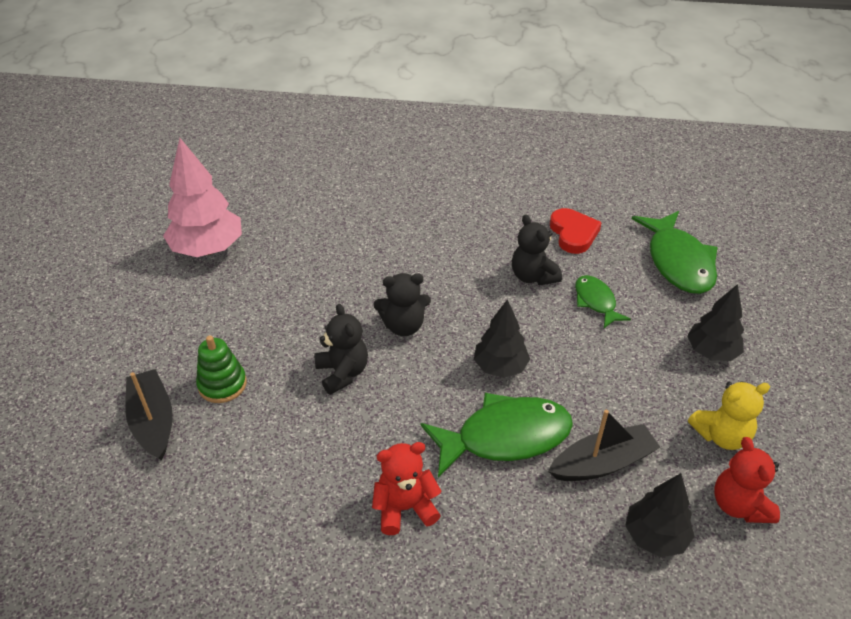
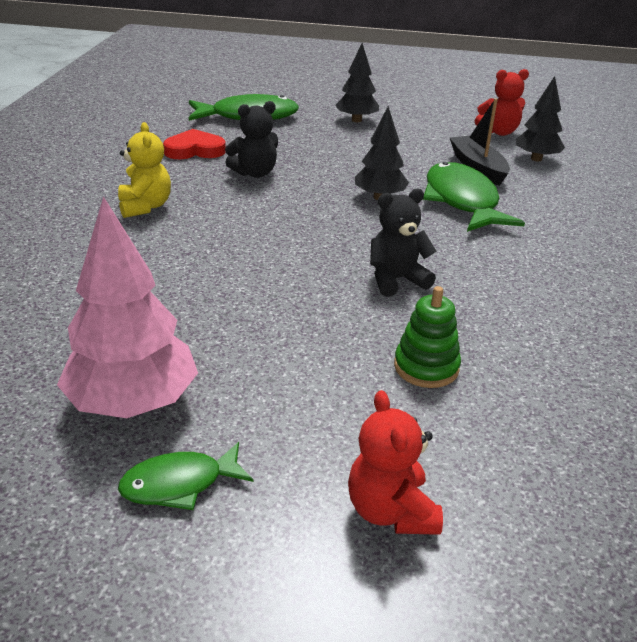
camera: 90 degrees left, 10 degrees down
black boat [125,369,173,461] -> none
red teddy bear [372,442,442,535] -> red teddy bear moved to [348,390,443,535]
black teddy bear [374,273,431,336] -> none
green fish [575,275,631,328] -> green fish moved to [118,442,253,510]
yellow teddy bear [688,381,770,450] -> yellow teddy bear moved to [118,122,171,218]

